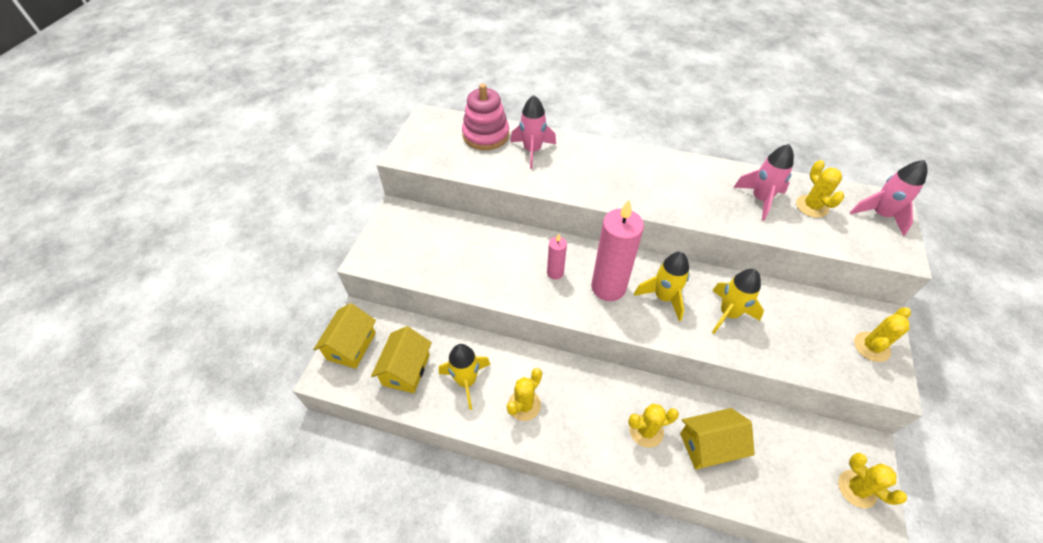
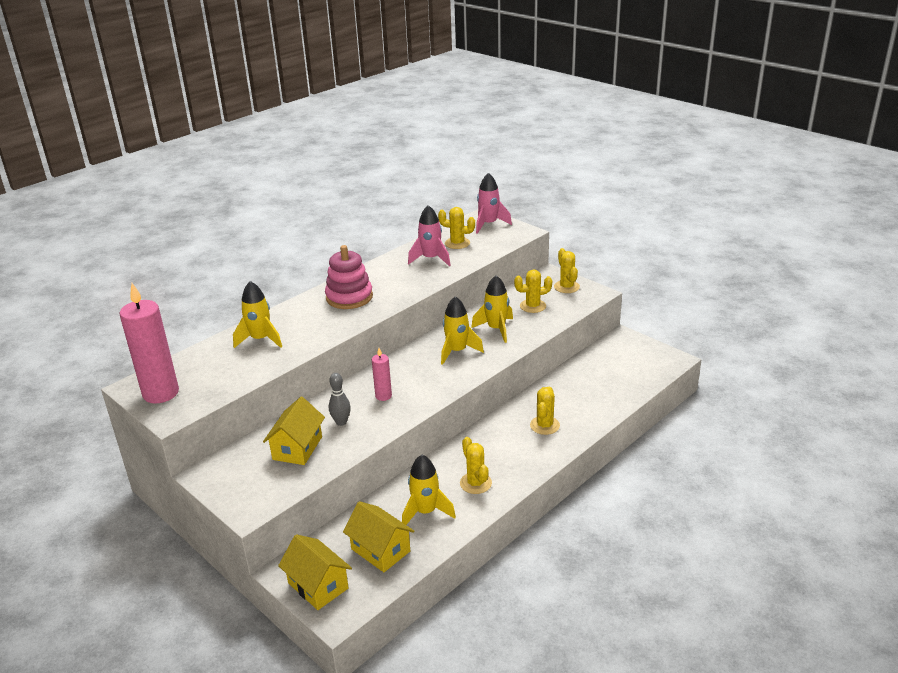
camera: 60 degrees left, 20 degrees down
pink stacking toy [462,83,509,150] -> pink stacking toy moved to [325,245,373,309]
pink rocket [510,95,556,169] -> yellow rocket [233,281,282,348]
pink candle [591,200,644,301] -> pink candle moved to [120,283,179,404]
yellow house [680,408,755,470] -> yellow house moved to [263,397,325,465]
yellow cactus [838,453,907,508] -> yellow cactus moved to [514,270,552,313]
none -> grey bowling pin [329,373,351,426]

